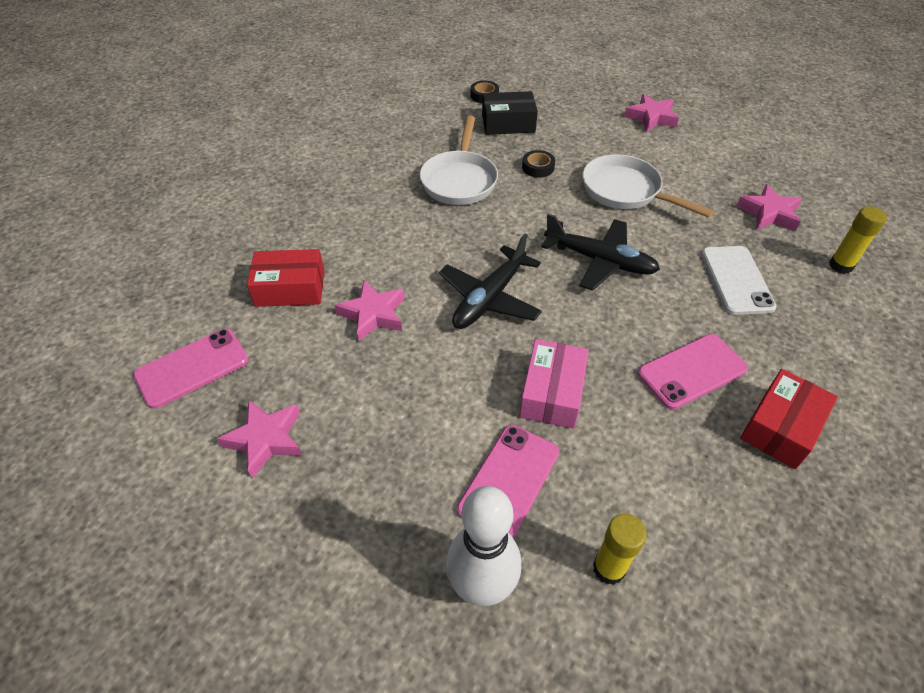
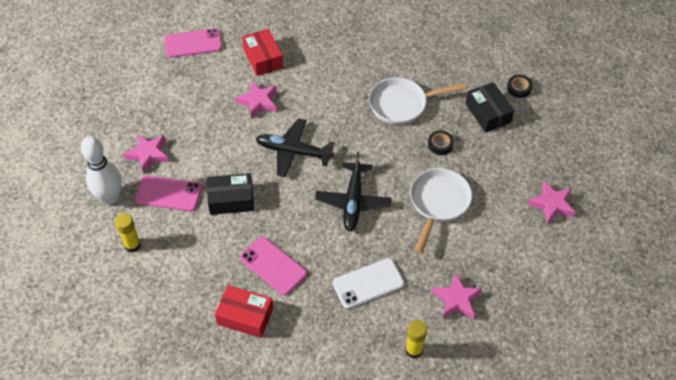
camera: 70 degrees right, 5 degrees up
pink phone [133,329,249,409] -> pink phone turned 45 degrees counterclockwise [165,28,222,58]
pink star [217,400,302,478] -> pink star moved to [124,134,169,173]
pink box [519,339,589,429] -> black box [207,173,254,215]

